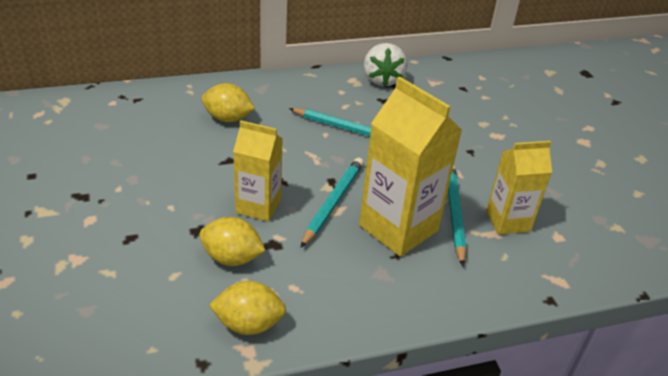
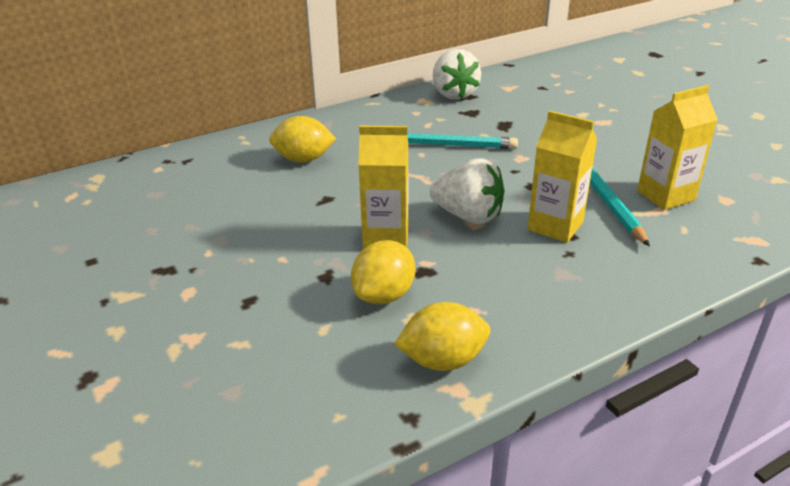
camera: 10 degrees left, 5 degrees down
yellow lemon [199,217,266,266] -> yellow lemon turned 60 degrees counterclockwise [351,240,415,304]
turquoise pencil [300,158,364,248] -> white strawberry [430,158,505,224]
yellow carton [359,77,462,257] -> yellow carton [527,111,597,243], size x0.63

